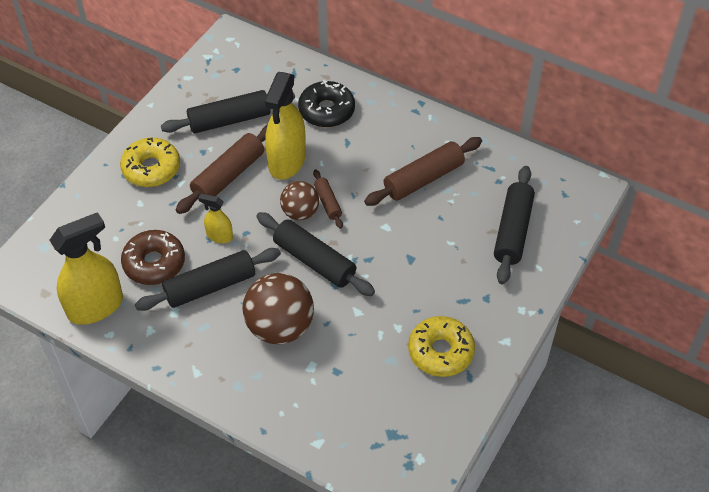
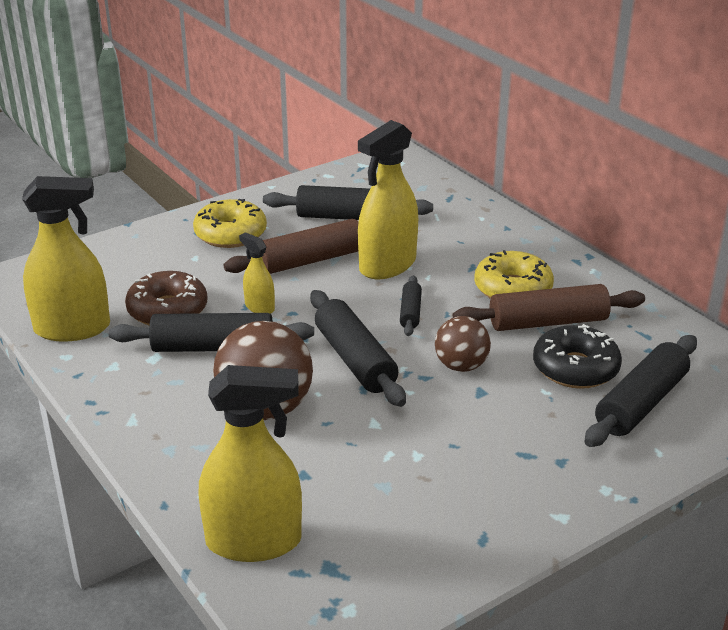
camera: 25 degrees right, 20 degrees down
brown ball [280,181,319,220] -> brown ball moved to [435,316,491,372]
black donut [298,80,355,128] -> black donut moved to [533,324,622,389]
brown rolling pin [313,170,343,229] -> black rolling pin [400,275,422,336]
yellow donut [408,316,475,377] -> yellow donut moved to [474,250,554,299]
none -> yellow spray bottle [198,365,302,562]

